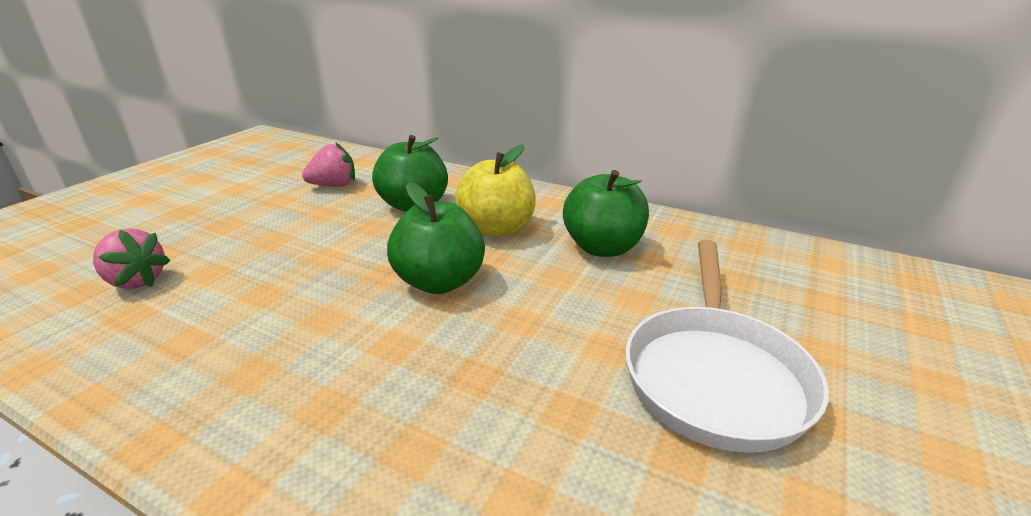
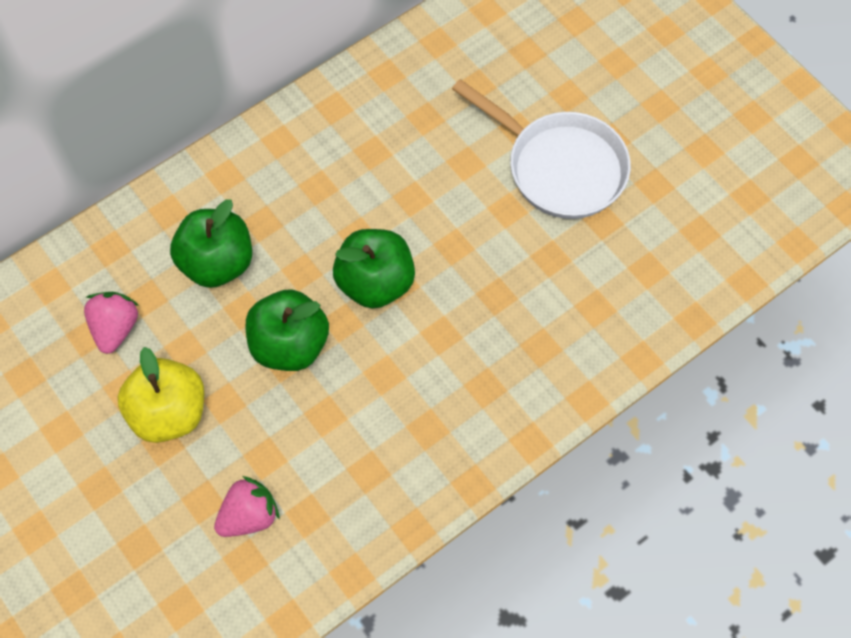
camera: 65 degrees left, 35 degrees up
yellow apple [455,144,536,237] -> yellow apple moved to [118,347,204,443]
green apple [563,170,649,257] -> green apple moved to [245,289,329,371]

